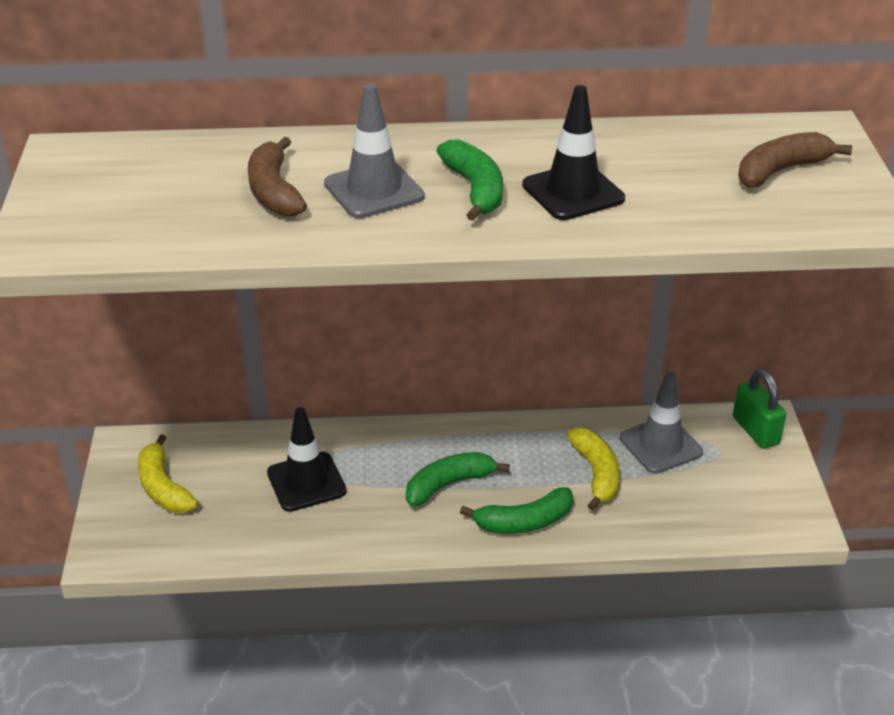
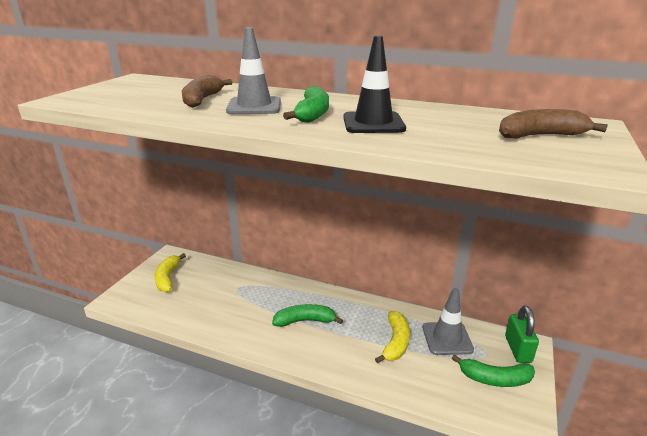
camera: 25 degrees right, 10 degrees down
black traffic cone [267,407,347,512] -> none
green banana [460,487,573,534] -> green banana moved to [452,354,535,387]

